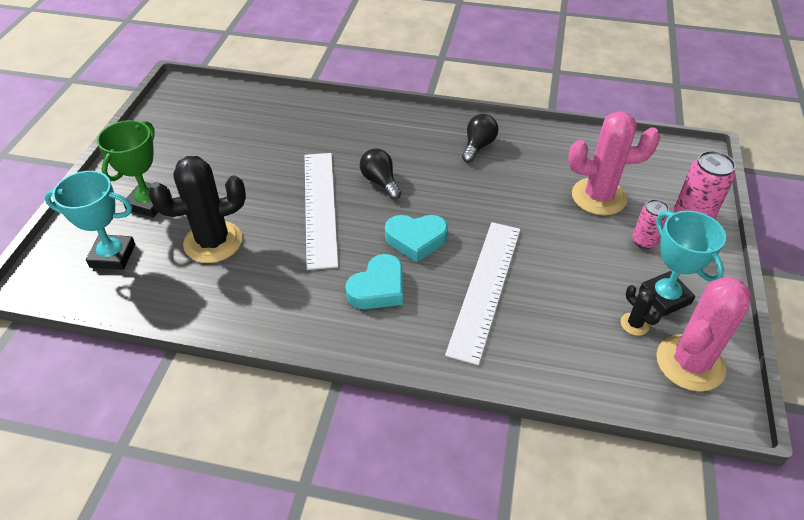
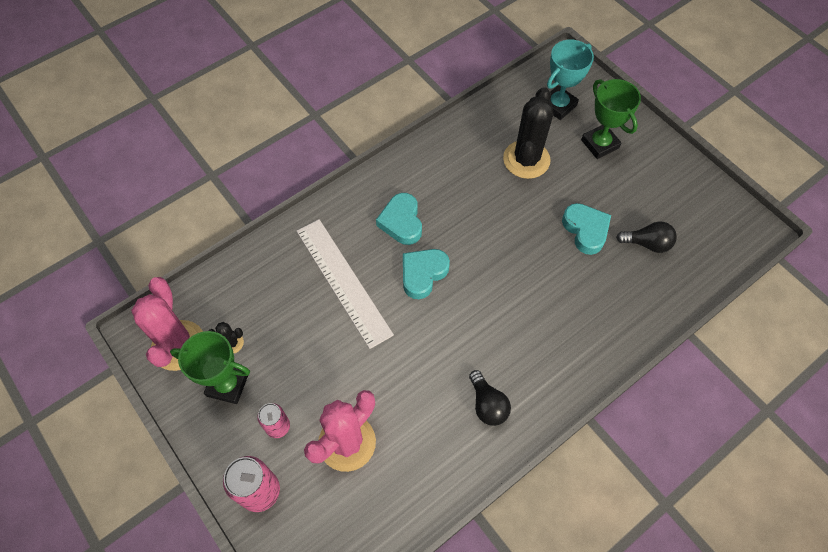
camera: 130 degrees right, 15 degrees up
white ruler [305,153,338,270] -> none
black light bulb [360,148,402,200] -> black light bulb moved to [616,222,677,253]
turquoise trophy [639,211,726,316] -> green trophy [170,331,250,404]
none -> turquoise heart [562,203,611,255]

